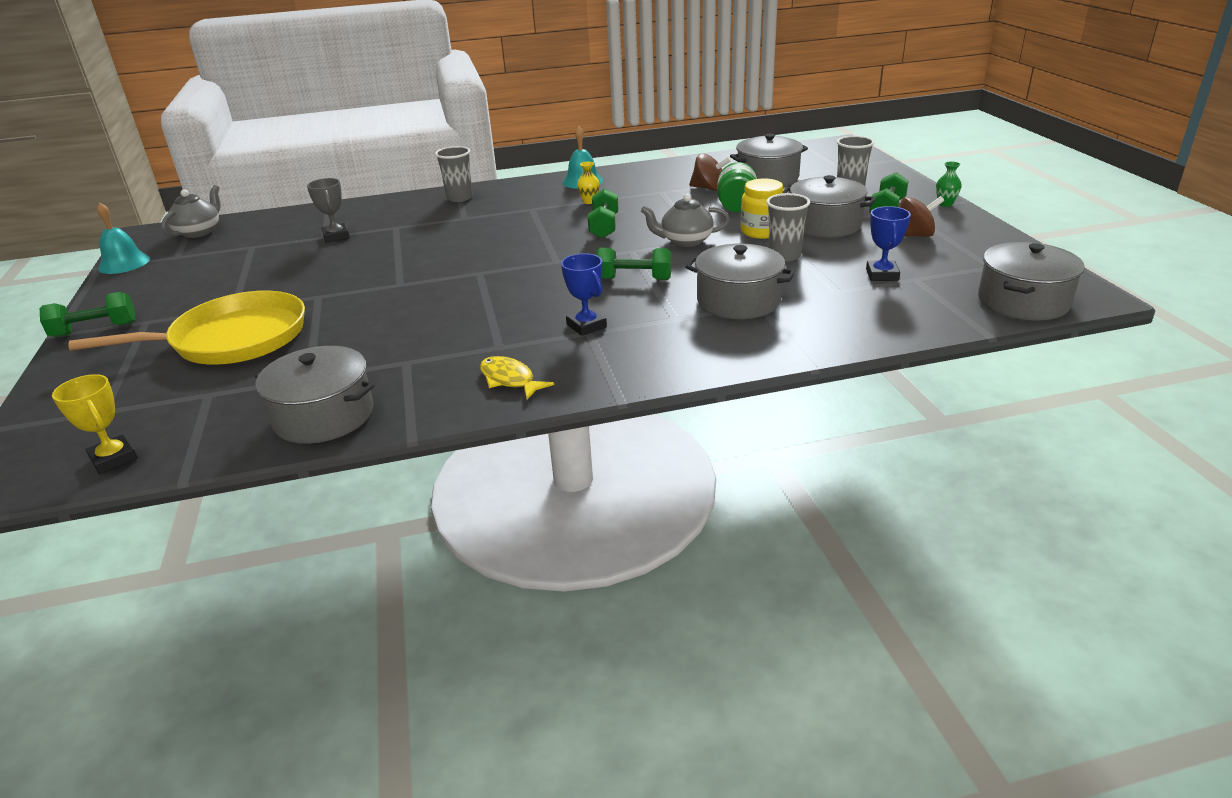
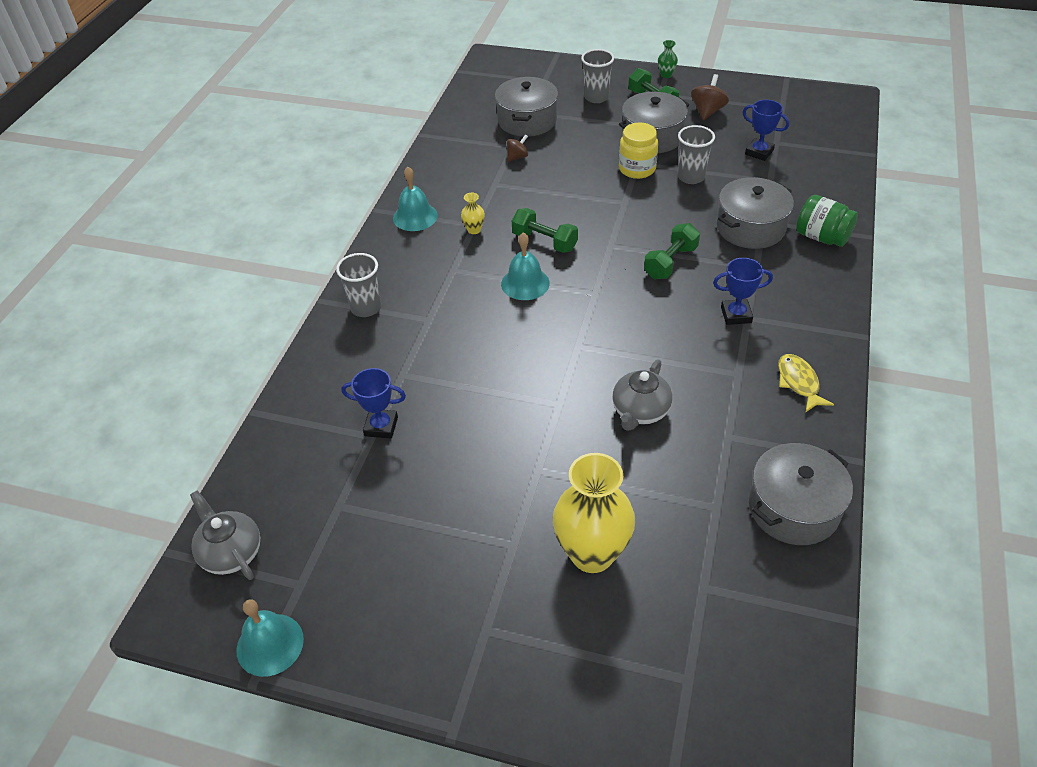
camera: 60 degrees left, 15 degrees up
green dumbbell [40,292,135,337] -> none
yellow trophy [52,374,138,474] -> none
yellow pan [69,291,305,364] -> yellow vase [553,453,636,573]
grey trophy [307,178,350,243] -> blue trophy [341,368,406,438]
yellow fish [480,356,554,399] -> yellow fish turned 90 degrees clockwise [778,354,834,413]
grey teapot [641,193,730,247] -> grey teapot moved to [612,359,672,431]
brown spinning top [689,153,731,191] -> brown spinning top [507,134,528,162], size x0.64
green jar [717,162,757,212] -> green jar moved to [796,195,858,247]
grey pot [978,242,1085,321] -> none
none -> turquoise bell [501,232,550,300]

